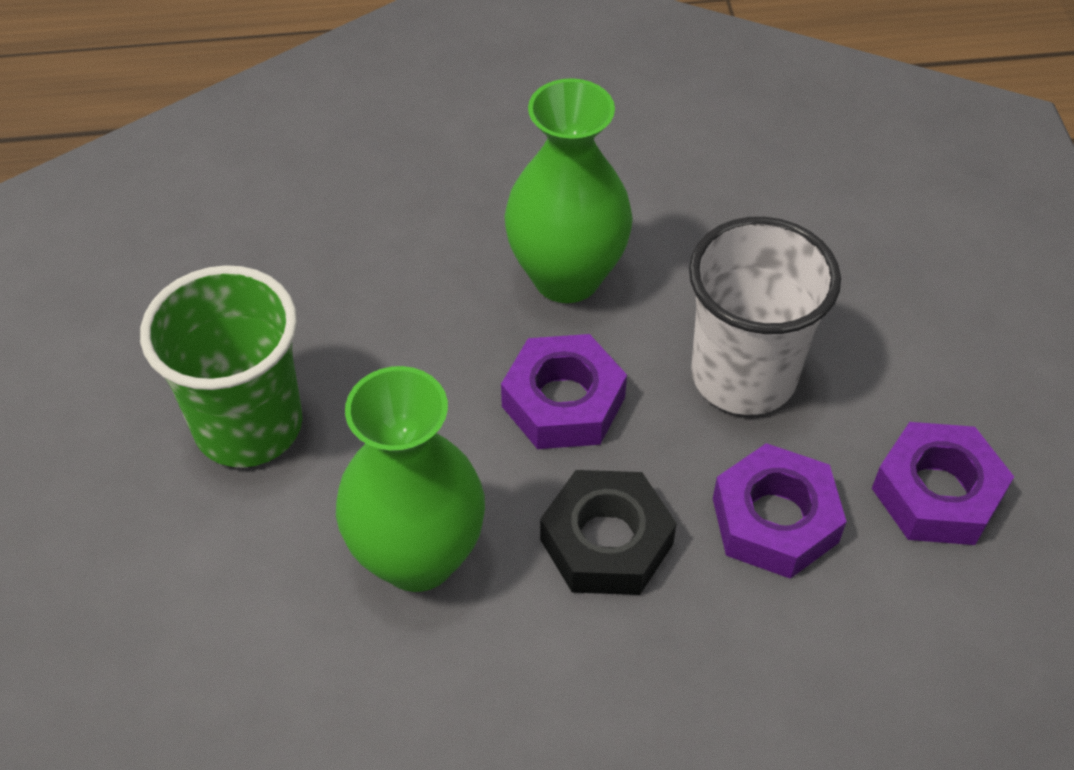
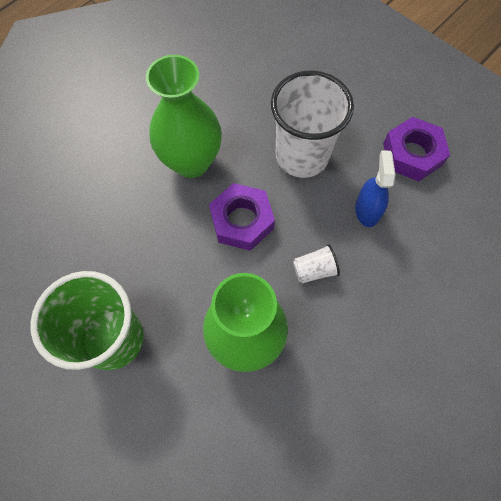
camera: 40 degrees left, 15 degrees up
black nut [540,470,677,595] -> white cup [293,244,340,283]
purple nut [713,443,847,579] -> blue spray bottle [355,150,395,227]

